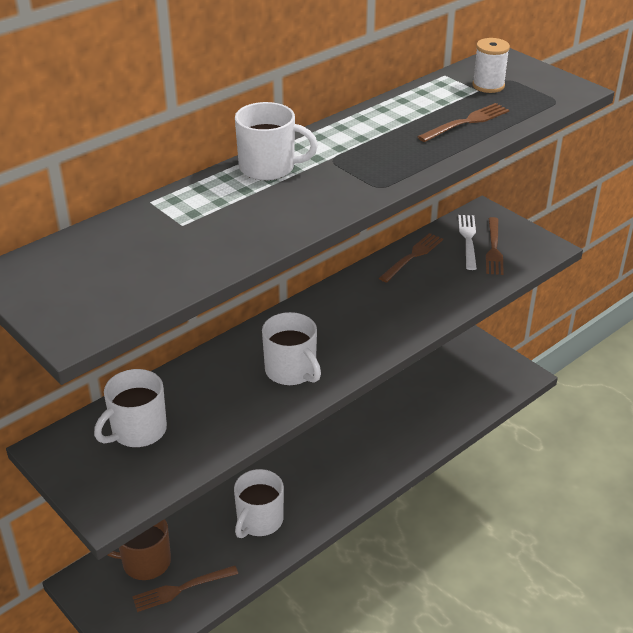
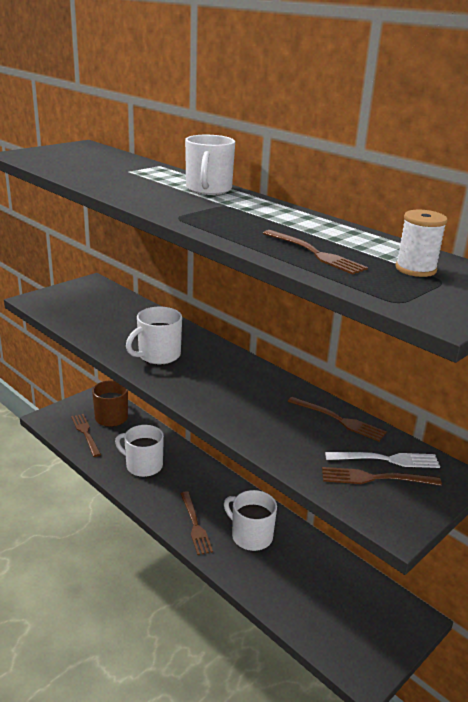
camera: 85 degrees right, 10 degrees down
white mug [94,369,167,447] -> white mug moved to [224,490,277,551]
none -> brown fork [180,491,213,555]

